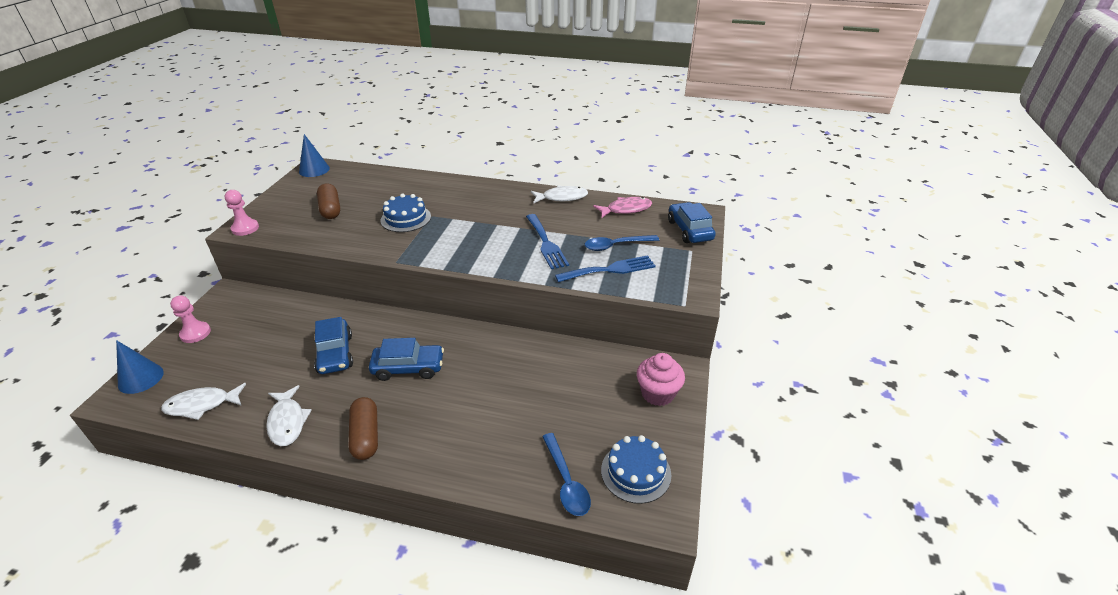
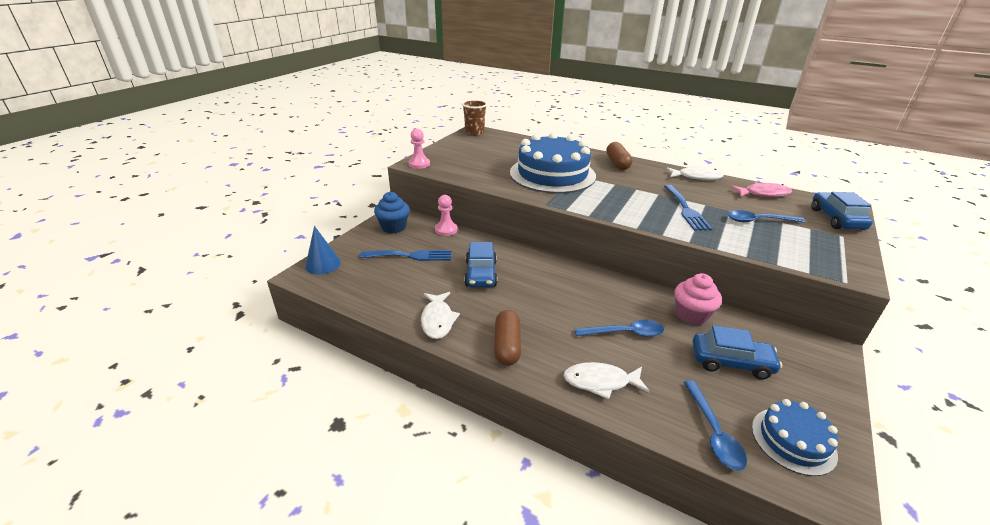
camera: 15 degrees right, 5 degrees down
white fish [161,383,246,420] -> white fish moved to [563,362,650,399]
pink pawn [170,295,211,343] -> pink pawn moved to [435,195,457,236]
blue cone [299,134,330,177] -> brown cup [462,100,487,136]
brown capsule [317,184,340,219] -> brown capsule moved to [606,142,633,170]
blue car [369,338,444,381] -> blue car moved to [693,325,782,380]
blue cake [380,193,431,232] -> blue cake [510,132,596,193], size x1.94
blue fork [555,255,656,282] -> blue fork moved to [360,250,451,261]
pink cupcake [637,353,685,406] -> pink cupcake moved to [675,273,722,325]
none -> blue cupcake [374,192,410,233]
none -> blue spoon [575,320,664,337]

